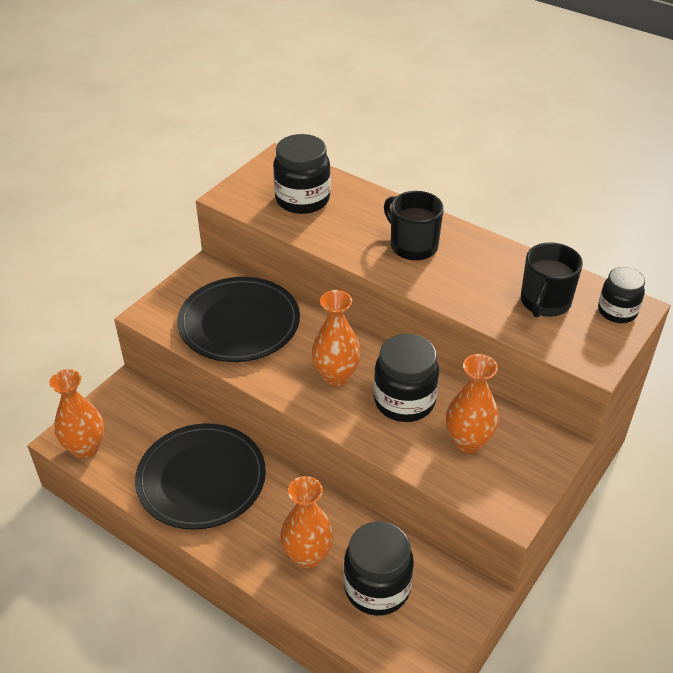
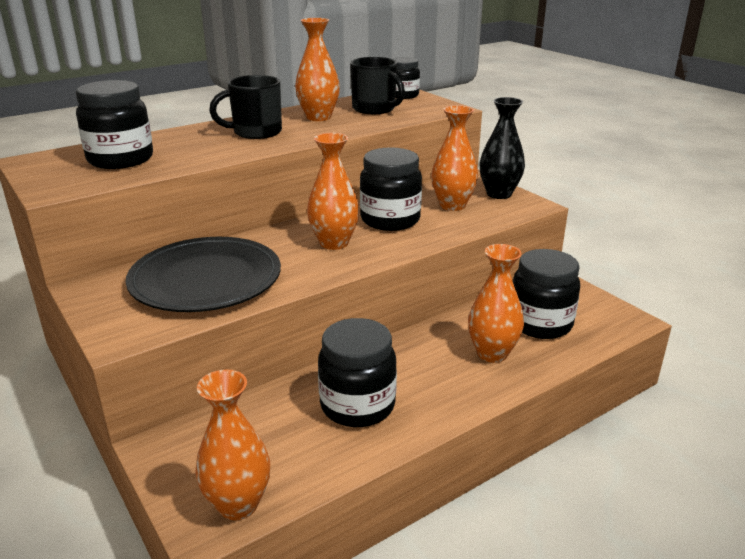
camera: 70 degrees left, 15 degrees down
black plate [135,423,266,530] -> black jar [318,318,397,427]
none -> orange vase [295,18,340,121]
none -> black vase [480,97,525,199]

